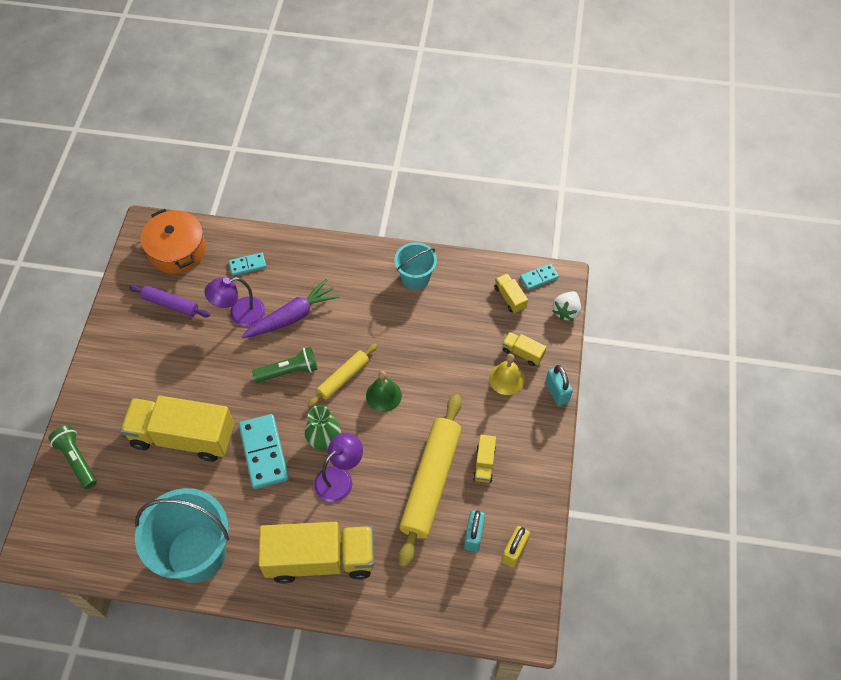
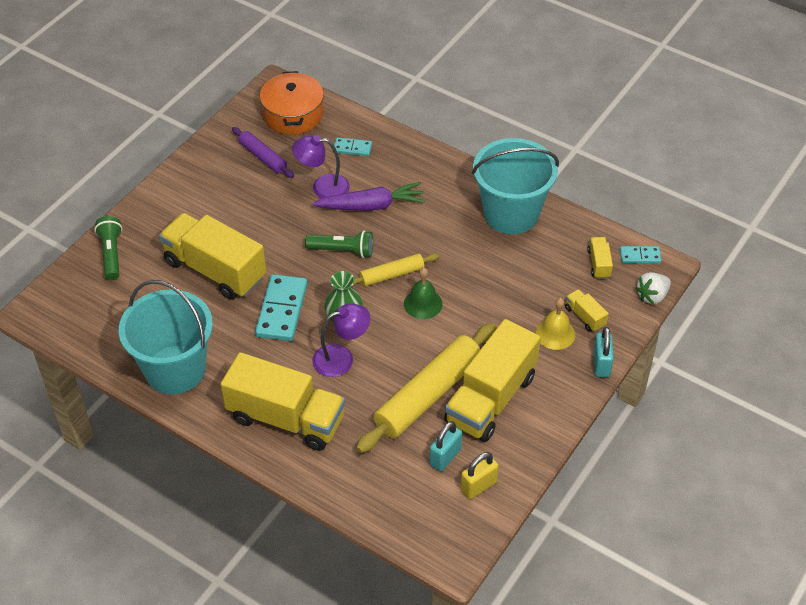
camera: 25 degrees right, 10 degrees down
turquoise bucket [394,242,437,290] -> turquoise bucket [472,138,559,234], size x1.81
yellow truck [473,435,496,483] -> yellow truck [444,319,541,442], size x2.36

